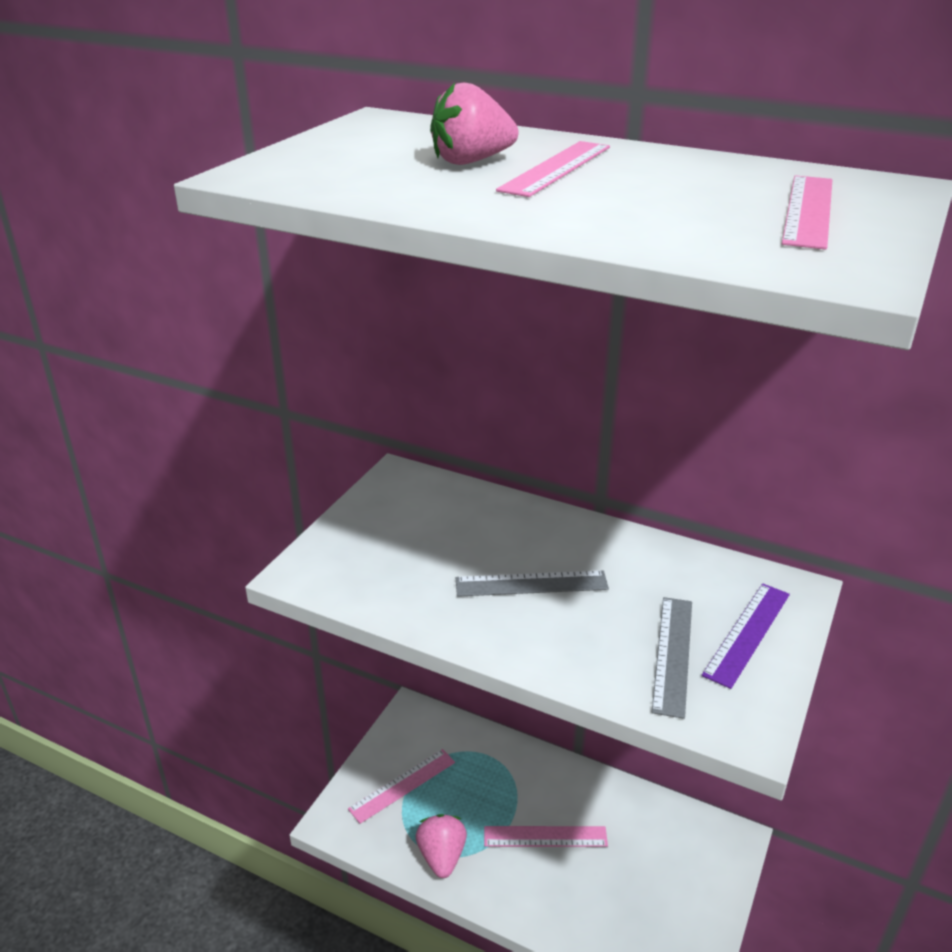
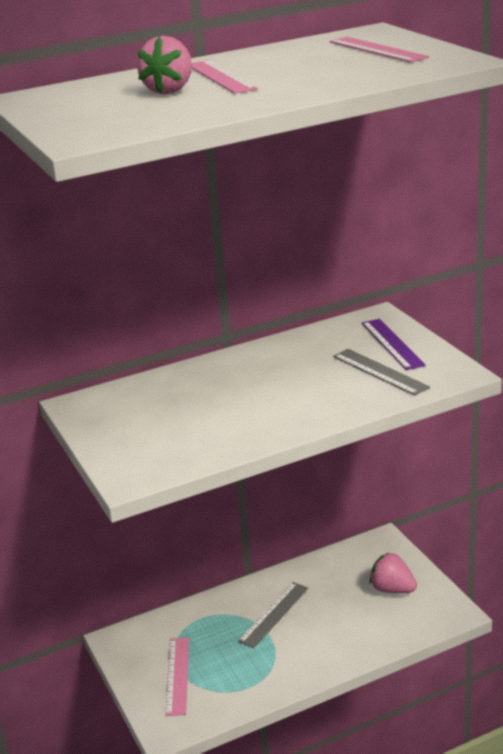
camera: 50 degrees left, 5 degrees down
pink strawberry [416,814,467,878] -> pink strawberry moved to [370,553,417,593]
grey ruler [456,570,609,597] -> grey ruler moved to [238,582,308,648]
pink ruler [484,826,608,847] -> none

